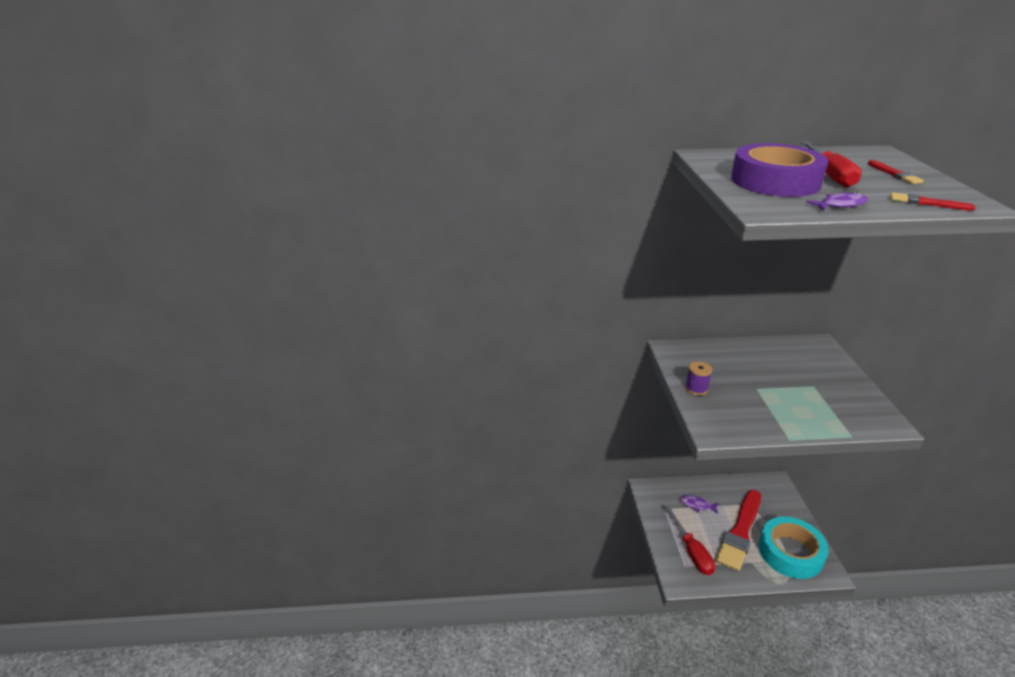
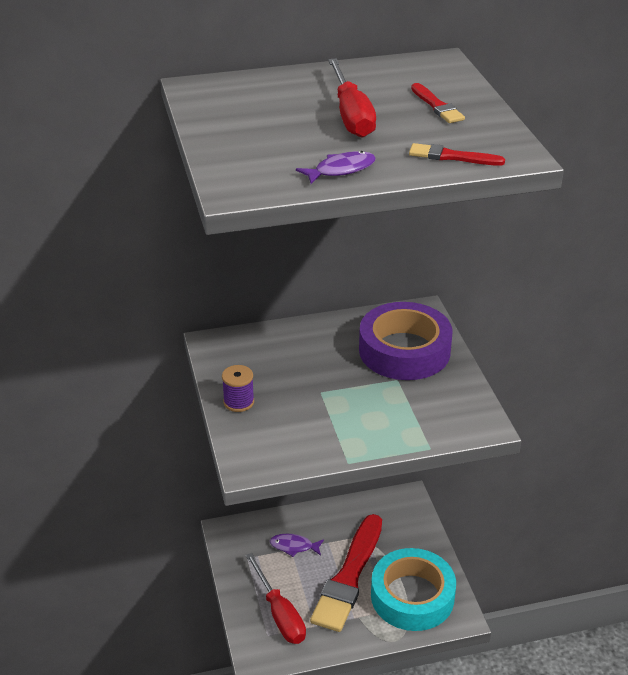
camera: 10 degrees left, 5 degrees up
purple tape [731,143,828,197] -> purple tape moved to [359,302,453,380]

